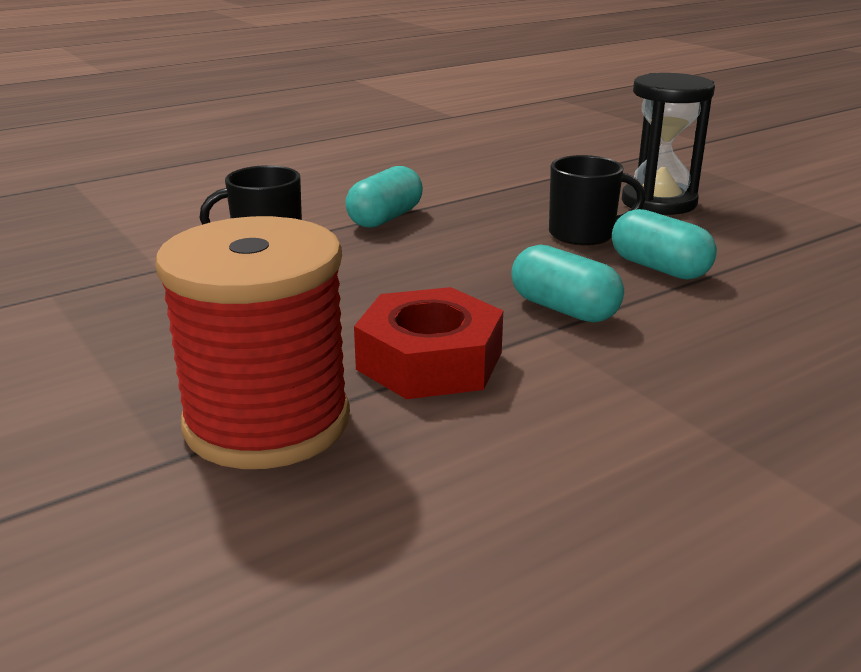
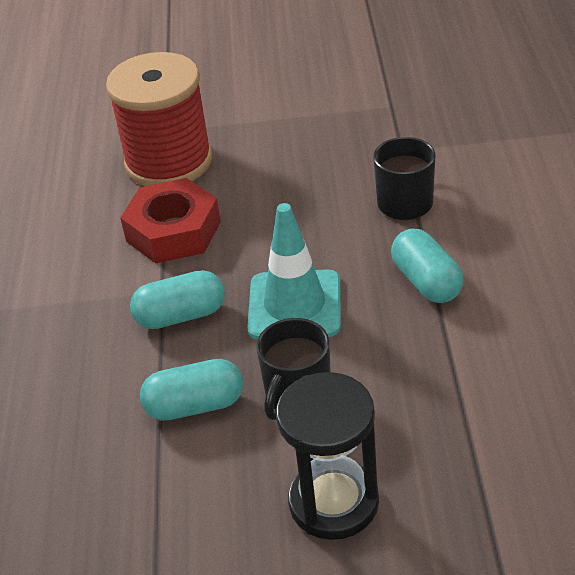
camera: 125 degrees right, 15 degrees up
none -> turquoise traffic cone [247,203,341,340]

